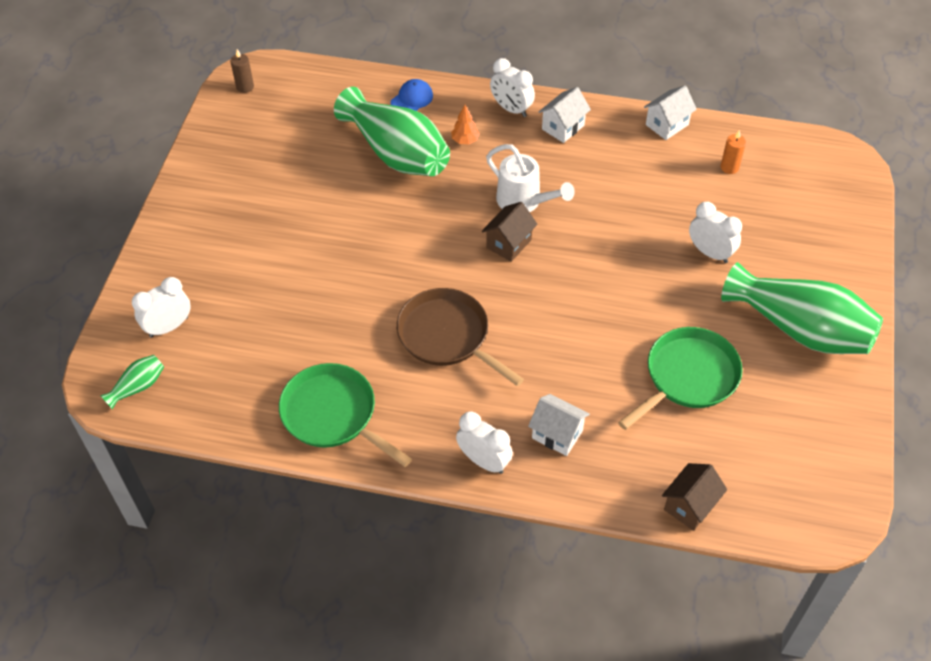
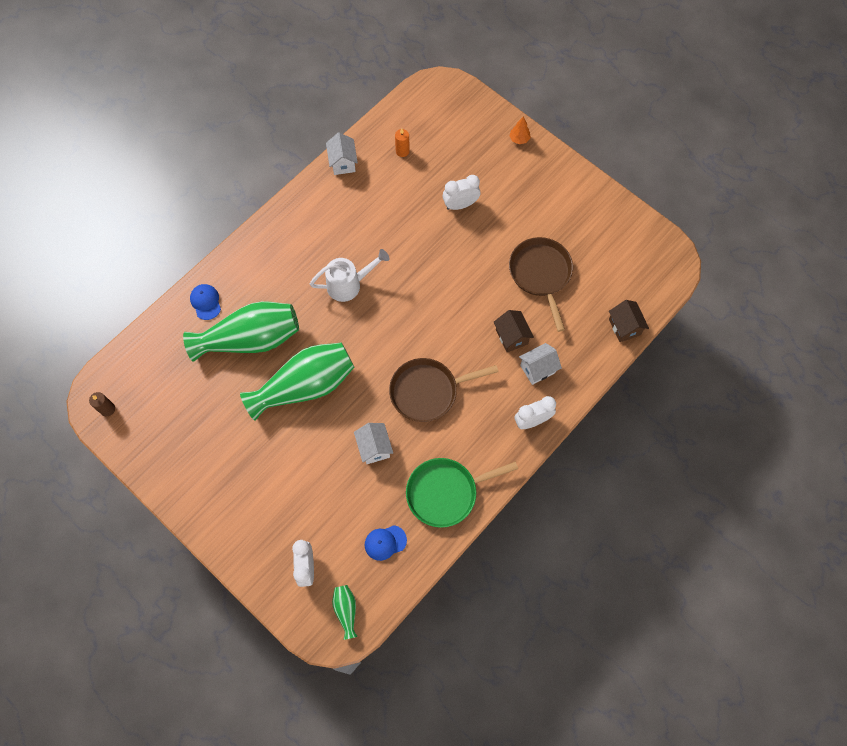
camera: 60 degrees left, 15 degrees up
orange tree [451,105,480,144] -> orange tree moved to [509,117,531,144]
brown house [482,202,538,262] -> brown house moved to [494,310,534,353]
white clock [490,58,535,117] -> none
white house [539,87,591,143] -> white house moved to [354,423,393,464]
green pan [618,327,743,430] -> brown pan [509,237,573,332]
green vase [721,262,883,354] -> green vase moved to [240,342,355,421]
none -> blue cap [365,525,407,561]

